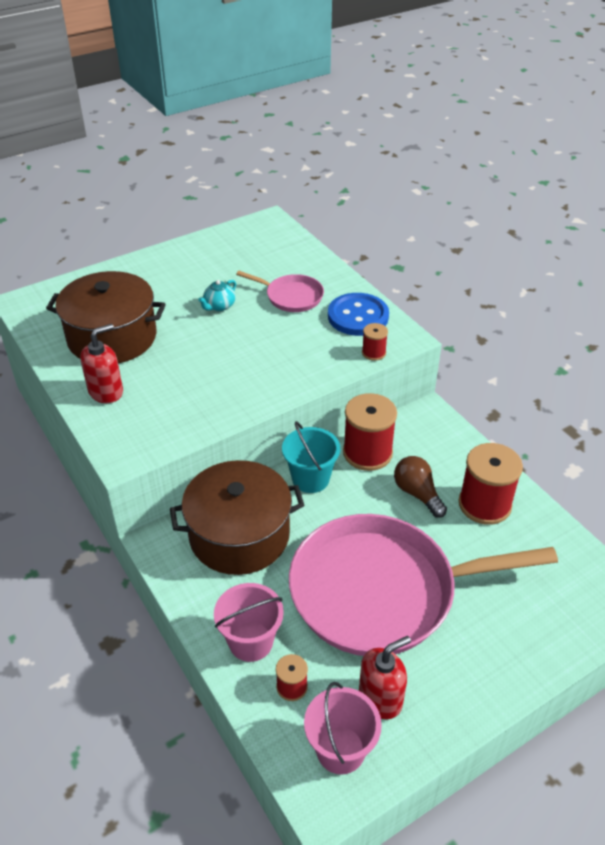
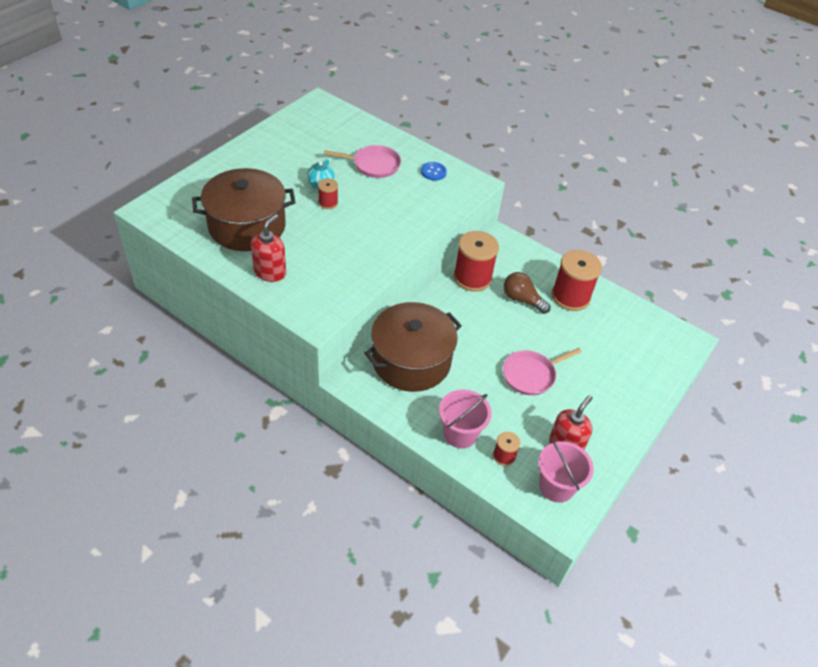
camera: 25 degrees left, 5 degrees up
turquoise bucket [282,421,340,493] -> none
pink pan [289,514,558,656] -> pink pan [503,348,582,395], size x0.44
blue button [328,293,389,336] -> blue button [421,162,447,181], size x0.52
red spool [362,323,388,361] -> red spool moved to [318,179,338,209]

